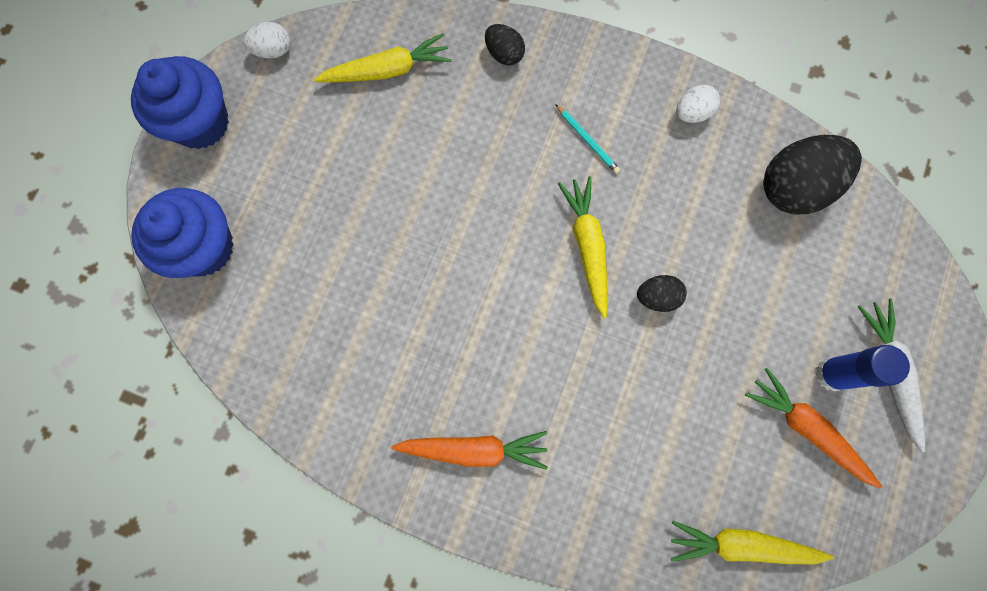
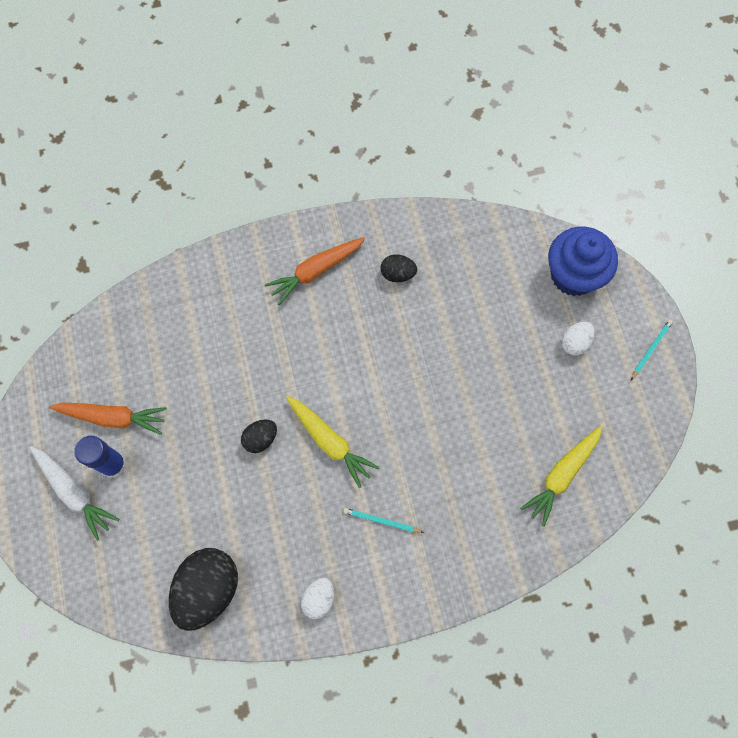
camera: 145 degrees right, 5 degrees down
blue cupcake [131,56,229,149] -> turquoise pencil [631,319,673,380]
white egg [243,22,291,59] -> white egg moved to [561,322,595,355]
black egg [485,24,525,66] -> black egg moved to [381,254,417,282]
yellow carrot [671,521,833,565] -> none

